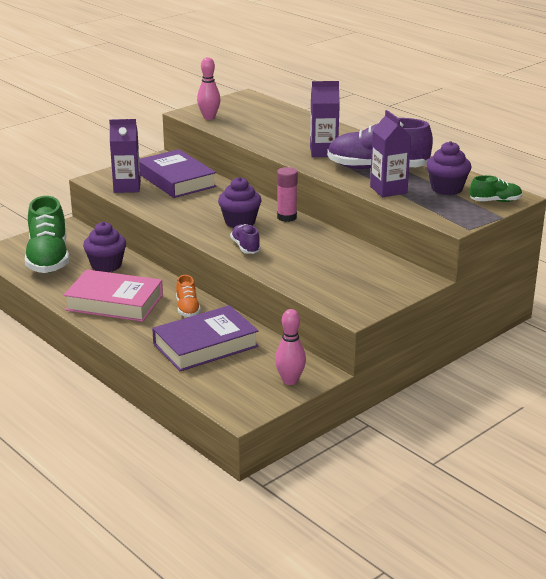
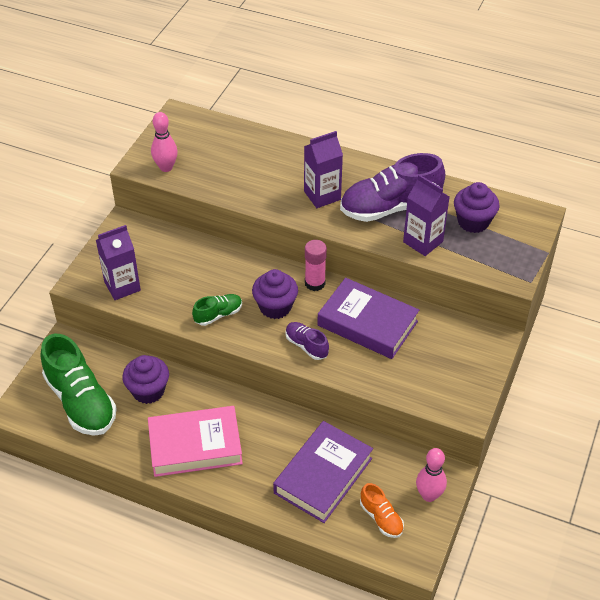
camera: 25 degrees left, 20 degrees up
purple book [139,149,217,198] -> purple book moved to [317,278,419,359]
orange shoe [176,275,201,317] -> orange shoe moved to [360,483,404,538]
green shoe [470,175,522,202] -> green shoe moved to [192,294,242,326]

